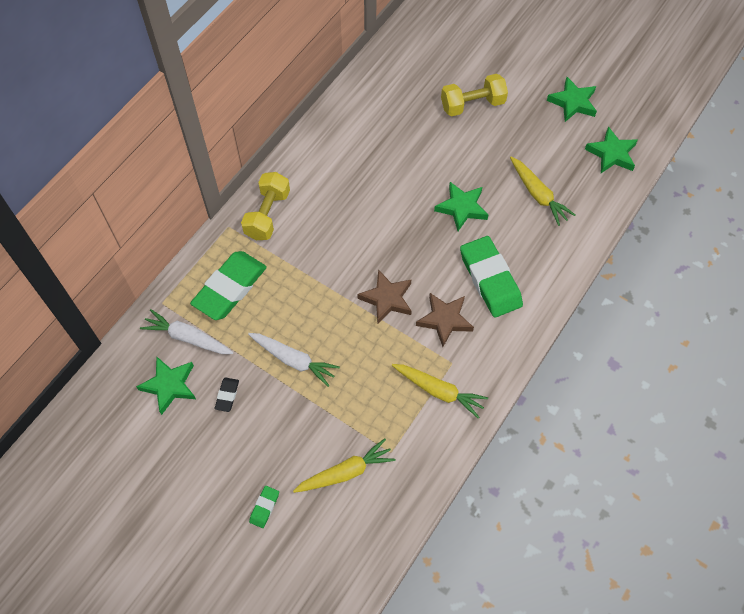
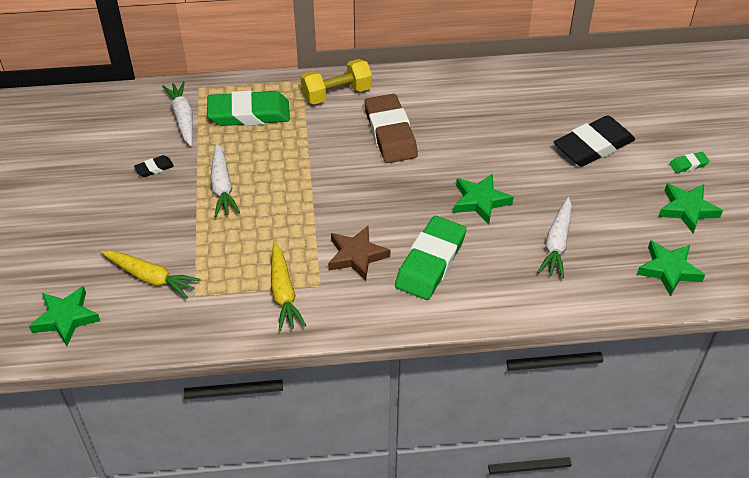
camera: 50 degrees right, 15 degrees down
green star [136,357,196,415] -> green star moved to [29,286,100,346]
green eraser [249,486,279,528] -> green eraser moved to [669,152,710,173]
brown star [357,269,412,324] -> none
yellow dumbbell [441,74,508,116] -> black eraser [554,115,635,167]
yellow carrot [510,157,575,226] -> white carrot [538,197,572,278]
none -> brown eraser [365,94,418,163]

